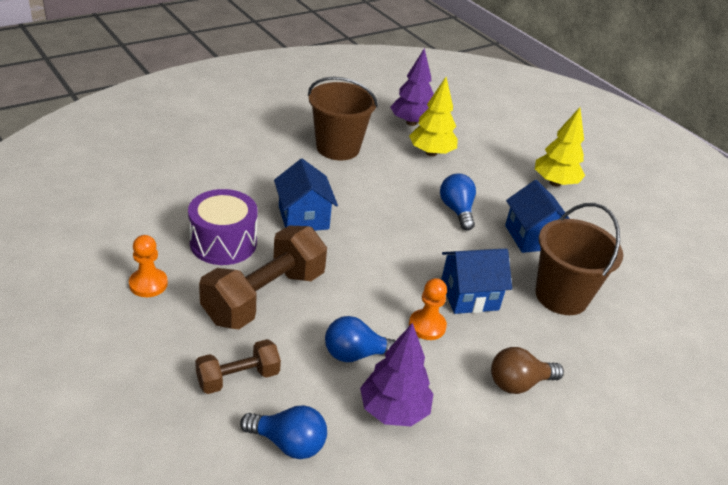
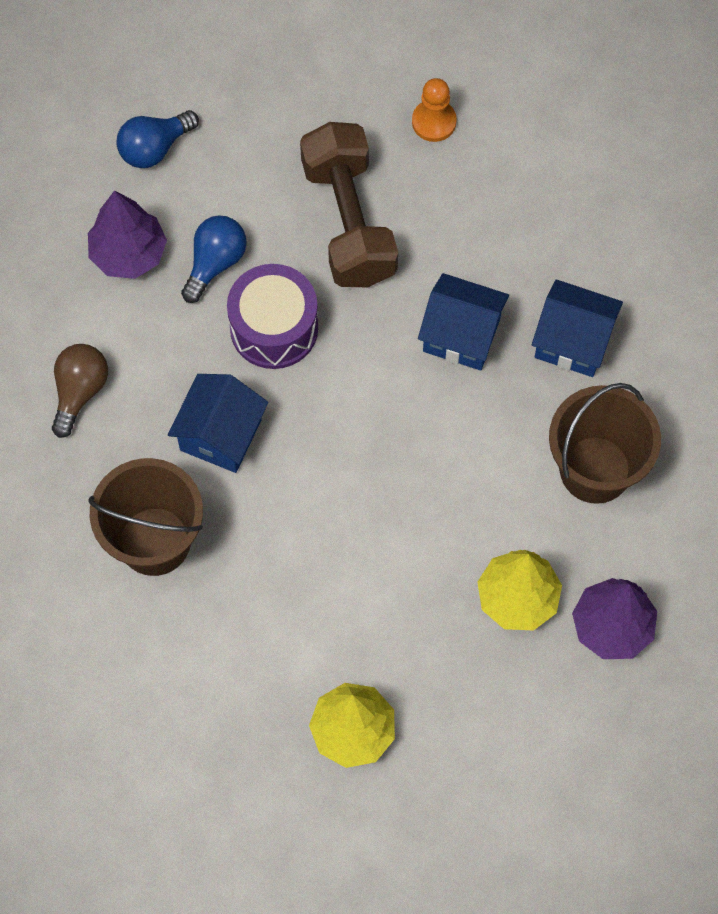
camera: 130 degrees right, 30 degrees up
purple drum [188,189,257,265] -> purple drum moved to [227,264,318,369]
brown dumbbell [195,339,281,394] -> none
orange pawn [409,278,447,340] -> none
blue light bulb [440,174,476,231] -> none
blue house [505,180,570,253] -> blue house moved to [532,280,623,377]

